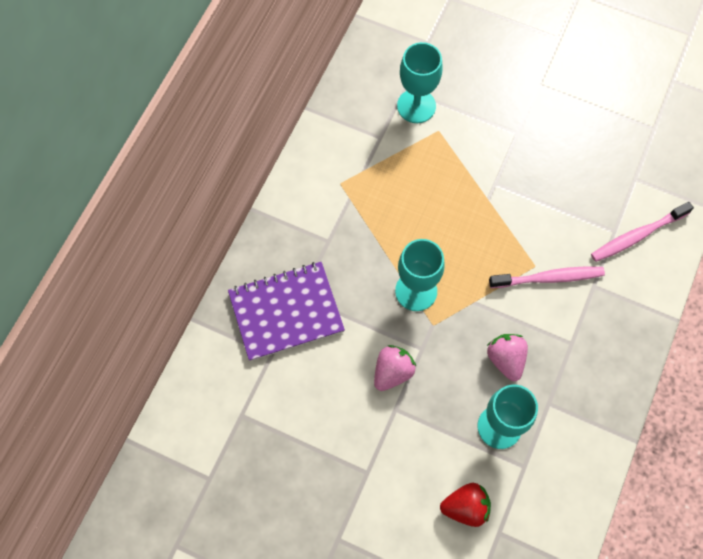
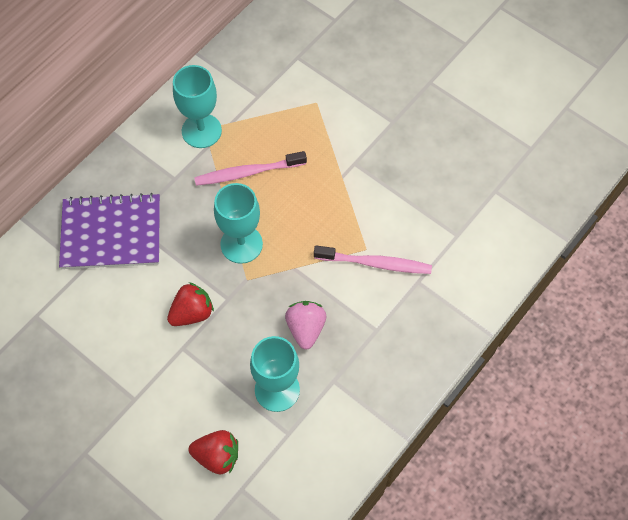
camera: 15 degrees right, 5 degrees down
pink strawberry [374,345,416,391] -> red strawberry [167,282,214,326]
turquoise goblet [397,42,442,123] -> turquoise goblet moved to [173,65,222,148]
pink toothbrush [591,202,694,262] -> pink toothbrush moved to [194,151,307,186]

